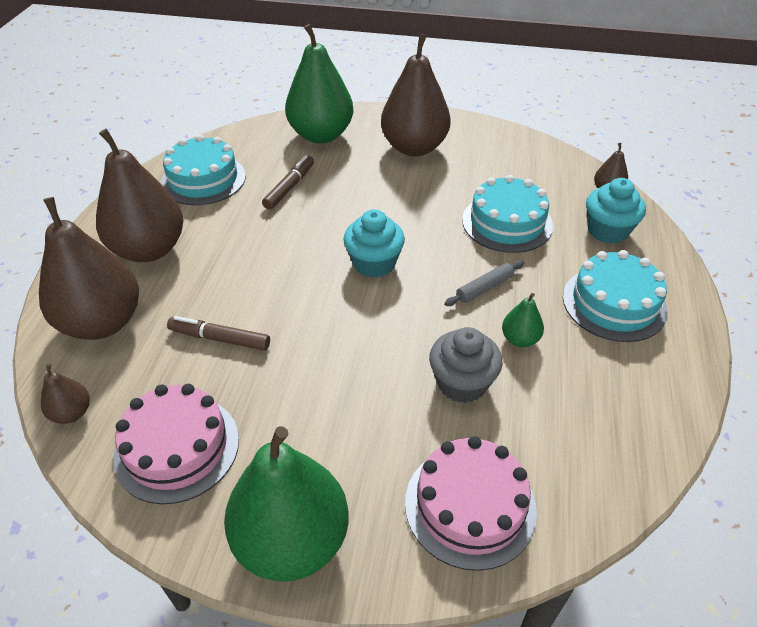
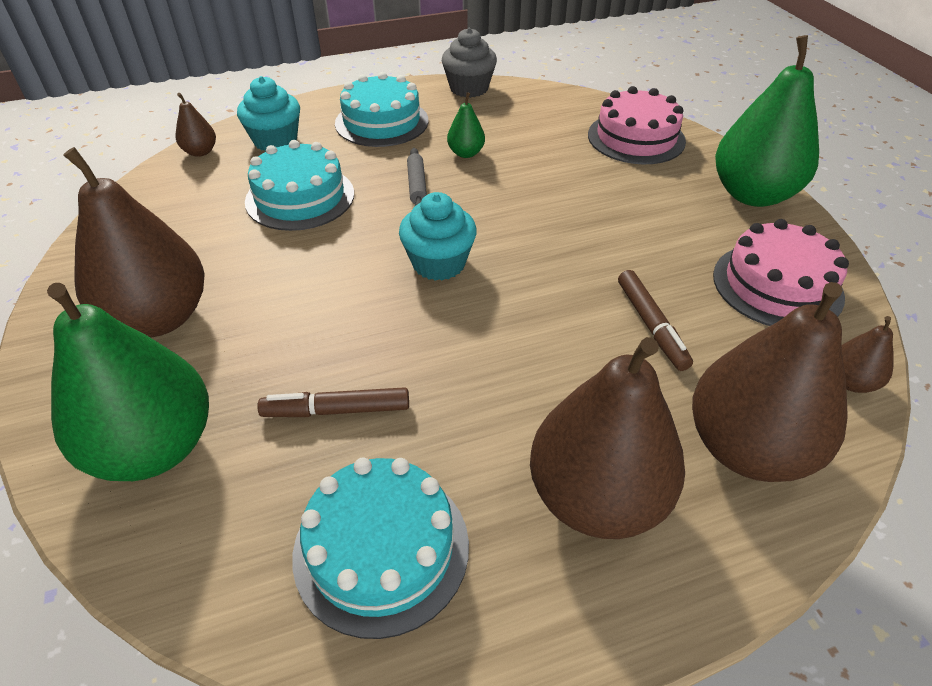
camera: 120 degrees left, 0 degrees up
grey cupcake [429,327,502,403] -> grey cupcake moved to [442,28,497,98]
grey rolling pin [445,260,524,306] -> grey rolling pin turned 60 degrees clockwise [407,148,427,206]

